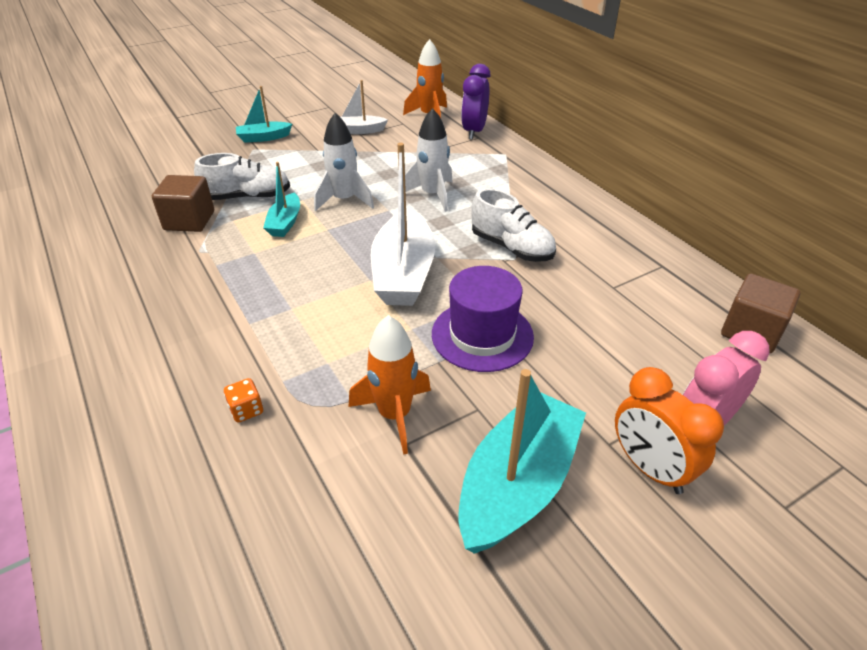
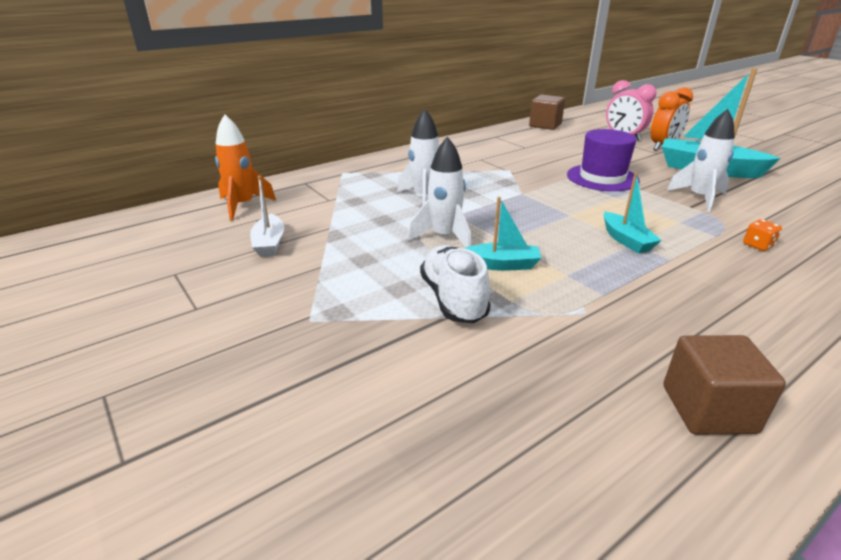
camera: 95 degrees left, 10 degrees down
brown cube [152,175,214,232] -> brown cube moved to [663,335,786,434]
turquoise boat [236,86,292,143] -> turquoise boat moved to [604,173,662,253]
orange rocket [349,315,431,455] -> white rocket [667,109,735,212]
white boat [371,143,436,306] -> none
purple clock [461,64,490,140] -> none
white shoe [471,188,556,262] -> none

